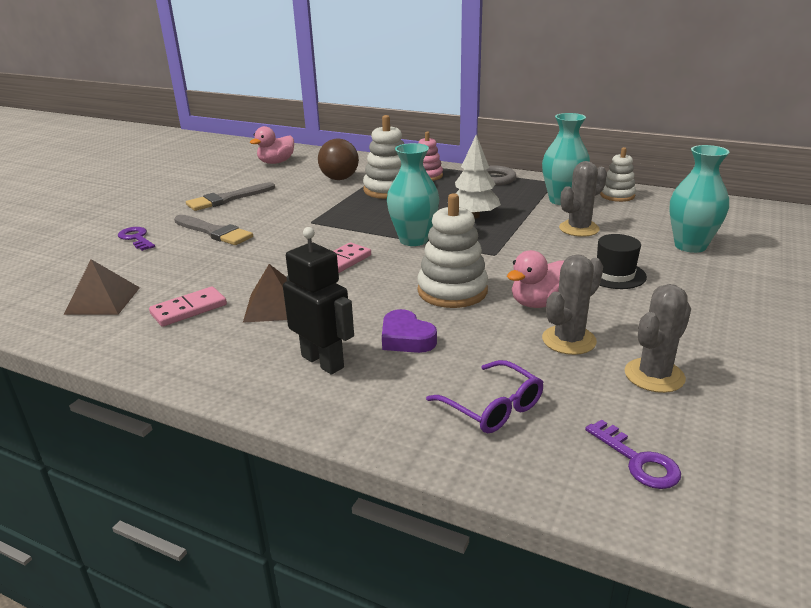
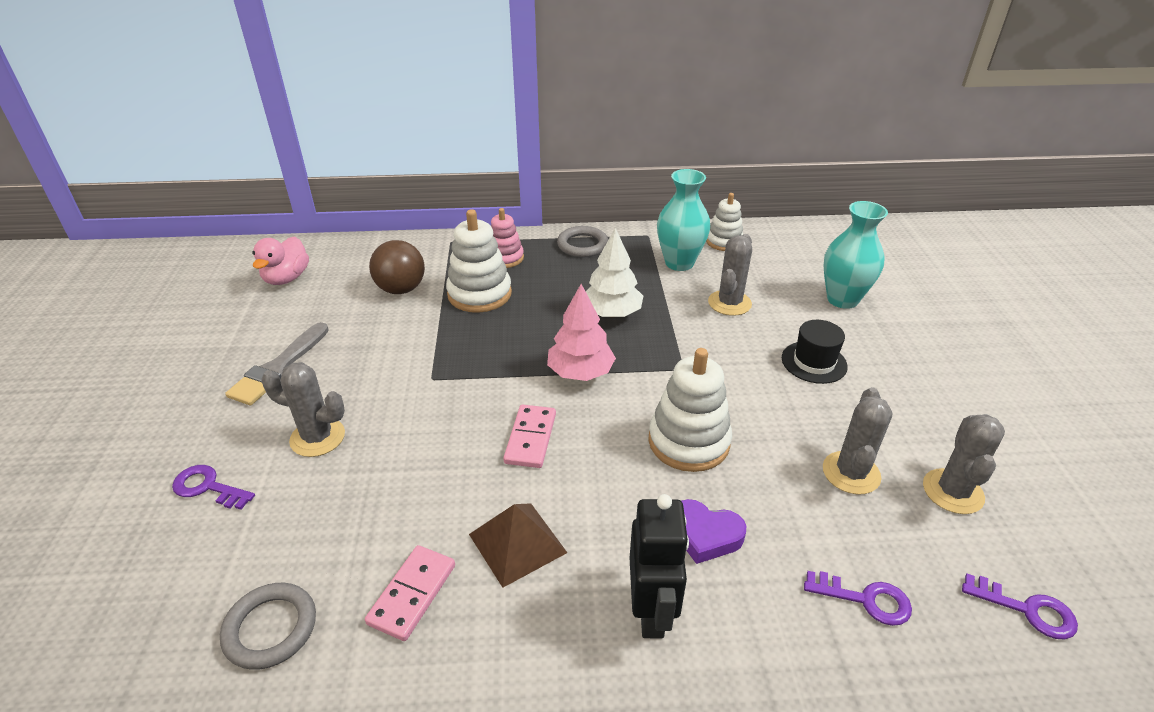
camera: 30 degrees left, 10 degrees up
brown pyramid [63,259,140,315] -> grey ring [220,583,316,670]
grey brush [174,215,253,245] -> grey cactus [261,362,345,457]
black robot [283,227,354,375] -> black robot turned 75 degrees clockwise [630,494,689,638]
turquoise vase [387,143,439,246] -> pink tree [547,284,616,381]
purple glasses [426,360,543,433] -> purple key [804,571,912,626]
pink duck [507,250,564,308] -> none

